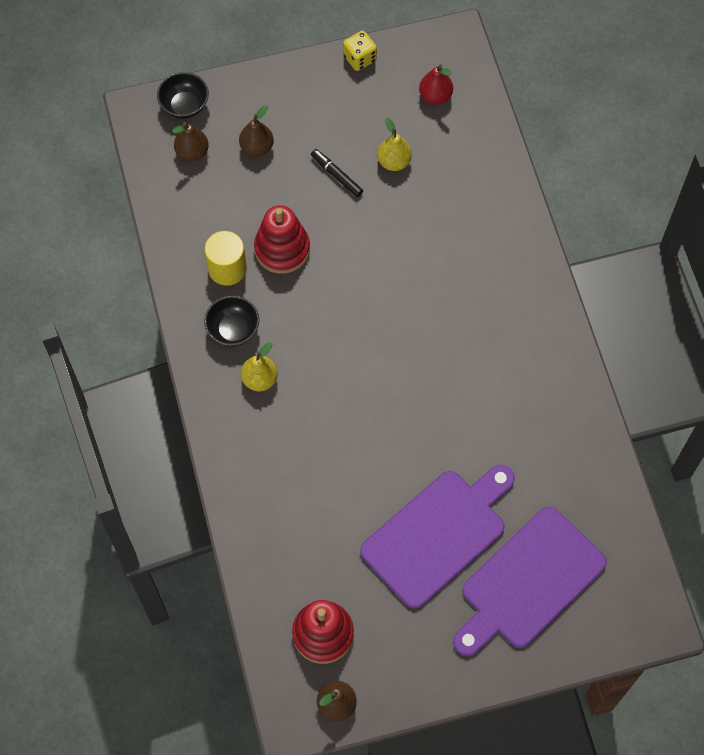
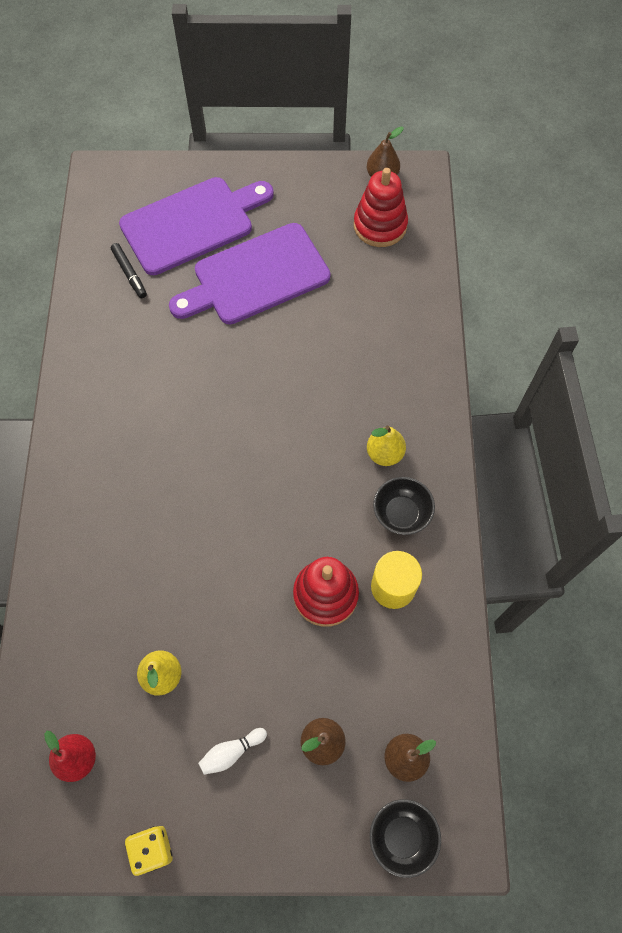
camera: 165 degrees left, 0 degrees up
black marker [311,149,363,197] -> black marker moved to [111,243,147,298]
none -> white bowling pin [198,728,267,775]

